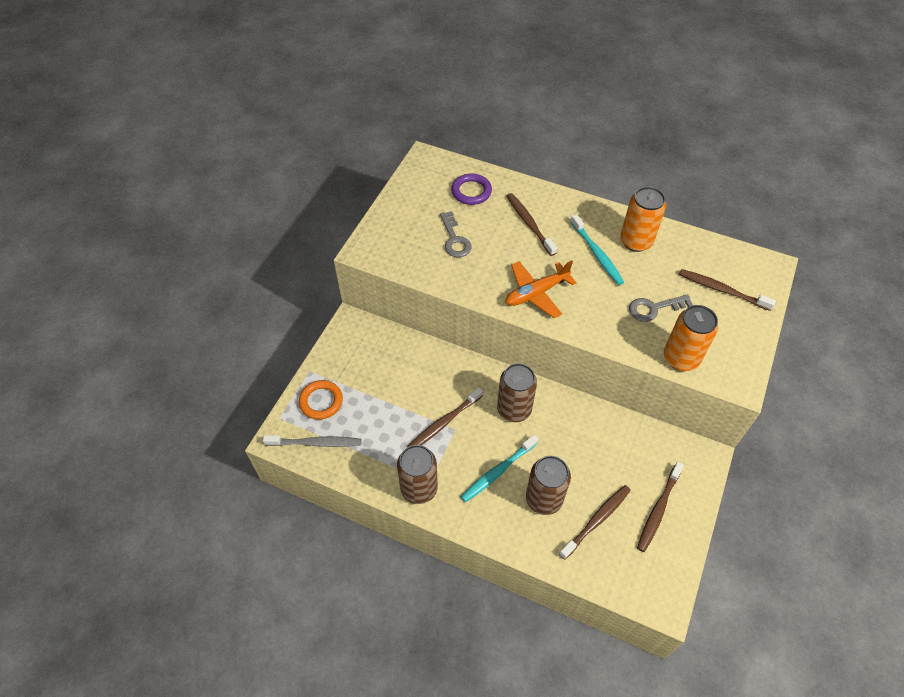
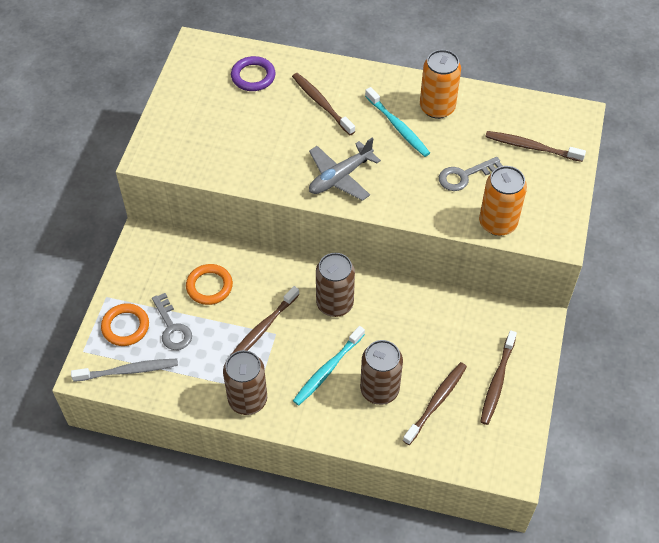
camera: 10 degrees left, 0 degrees up
grey key [440,211,472,257] -> grey key moved to [152,293,192,350]
orange plane [505,260,577,318] -> grey plane [309,137,381,201]
none -> orange ring [186,264,233,305]

